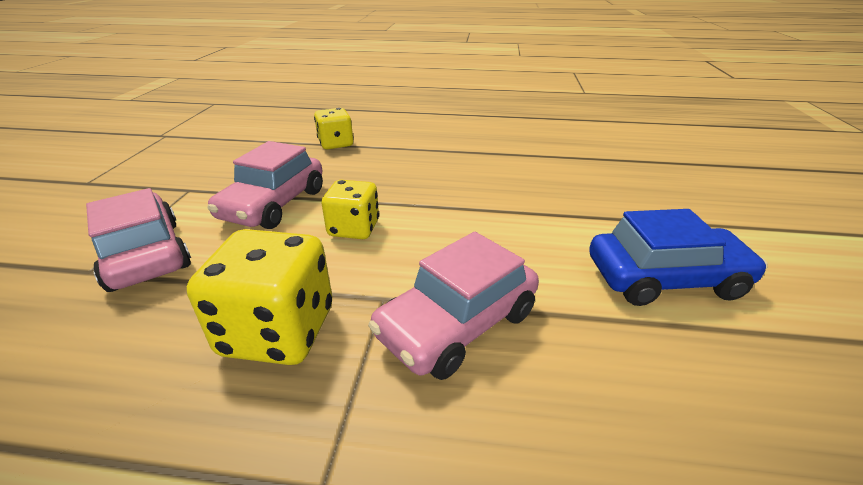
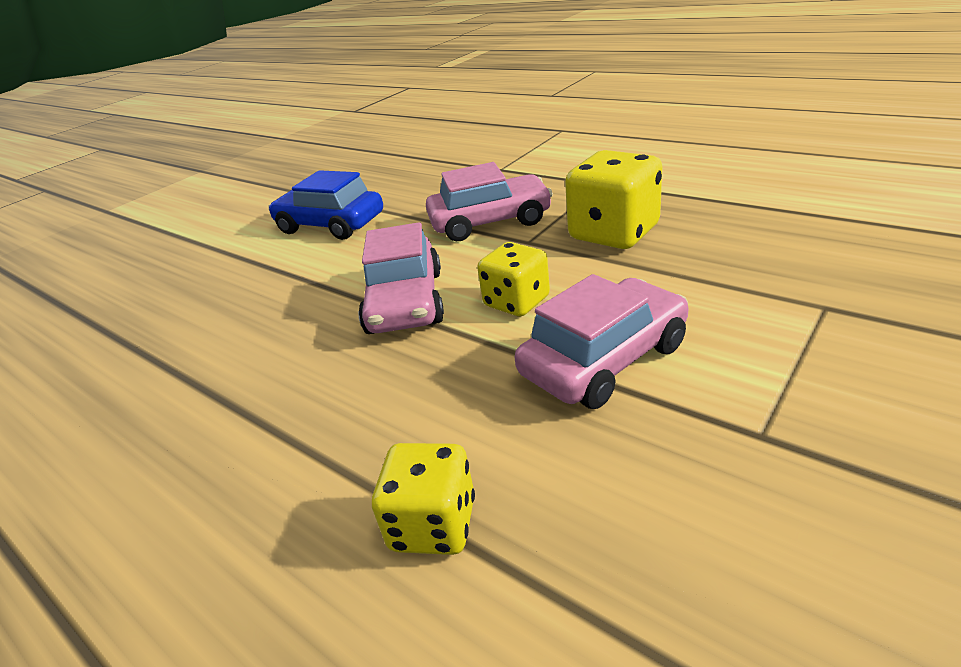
camera: 145 degrees left, 0 degrees up
pink car [86,188,191,292] -> pink car moved to [359,222,444,334]

